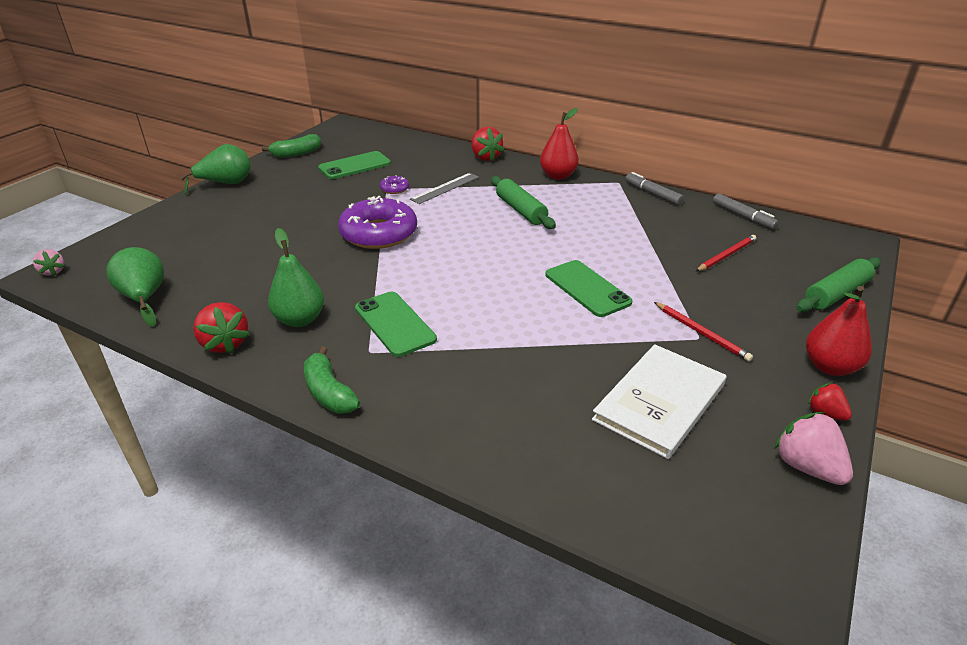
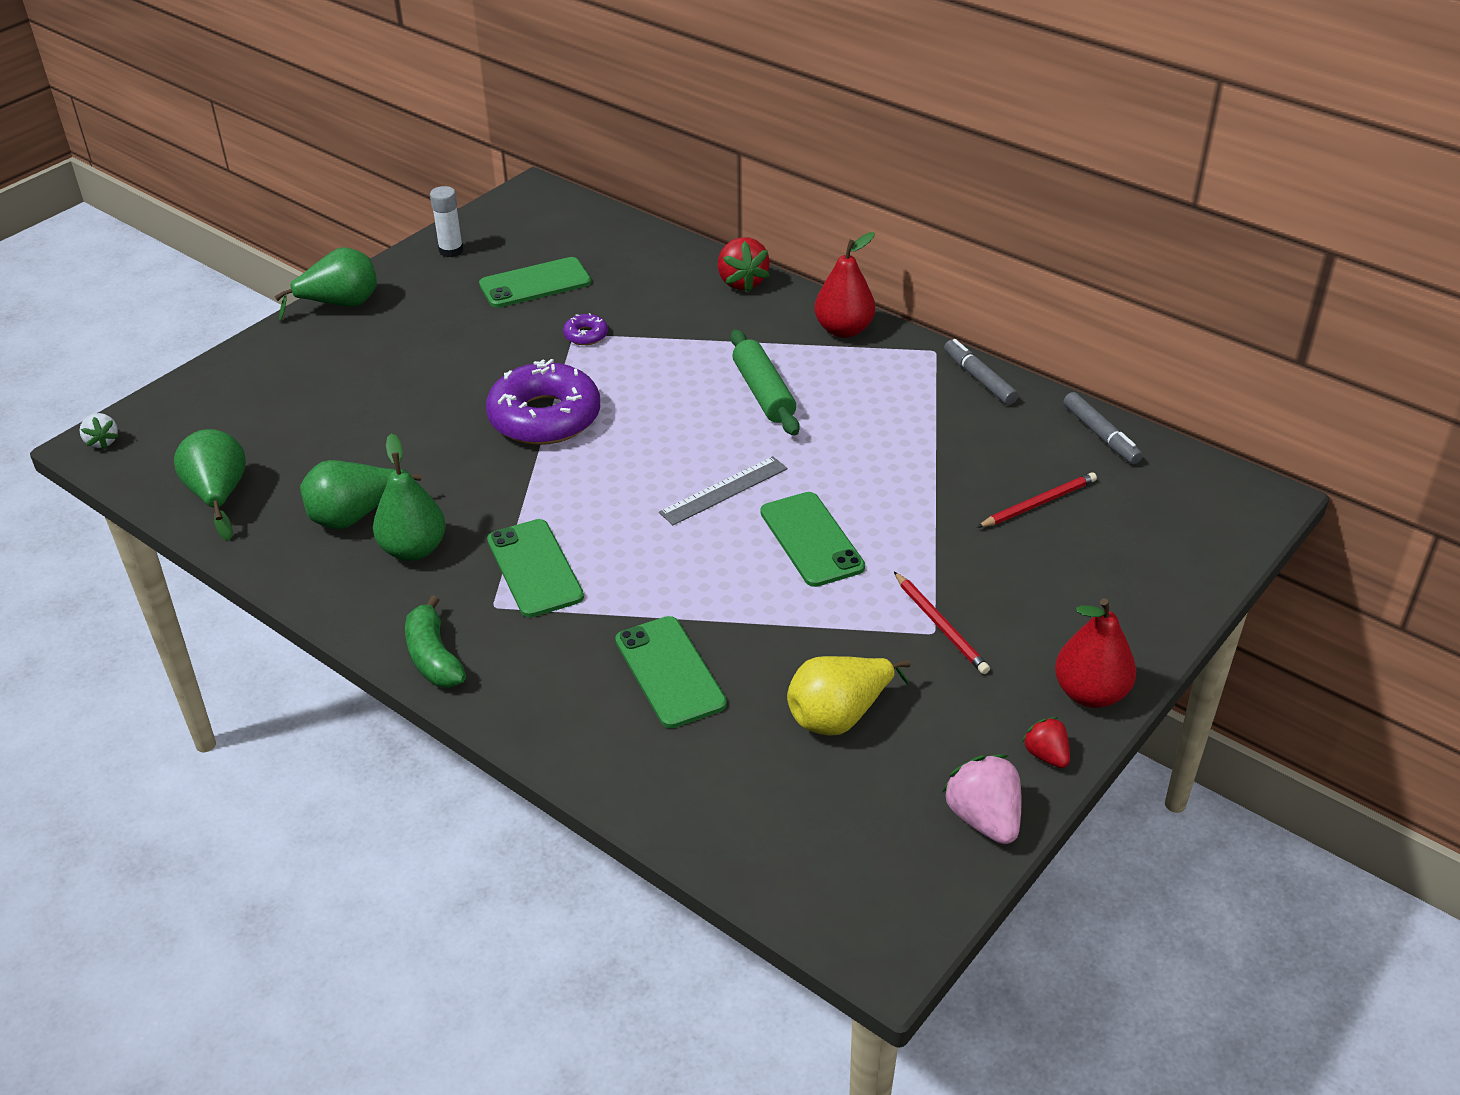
camera: 10 degrees right, 5 degrees up
pink strawberry [33,249,64,276] -> white strawberry [79,413,118,449]
red strawberry [193,302,250,354] -> none
green banana [262,134,321,158] -> white glue stick [430,186,464,257]
grey ruler [410,173,479,204] -> grey ruler moved to [659,456,787,525]
white book [592,344,727,459] -> yellow pear [787,656,911,736]
green rolling pin [796,257,881,312] -> none
none -> green pear [300,460,422,529]
none -> green phone [615,616,727,728]

